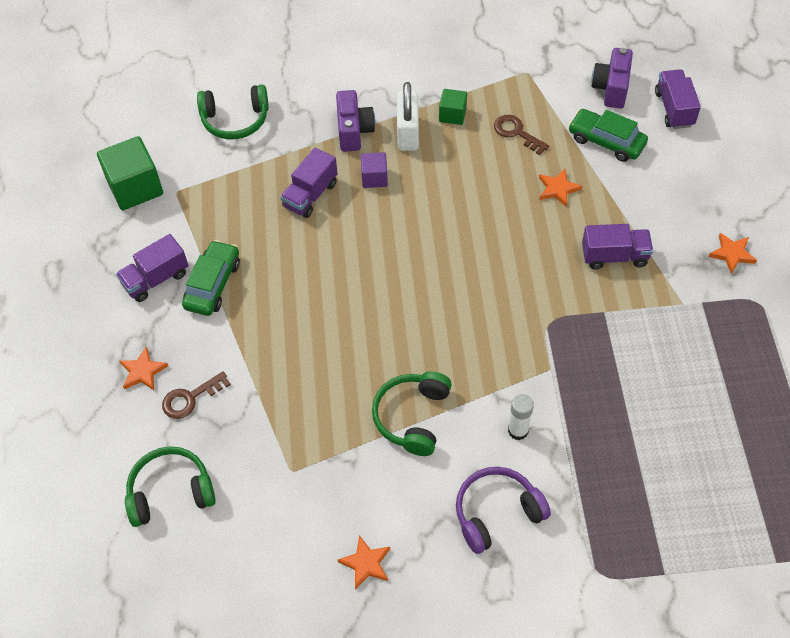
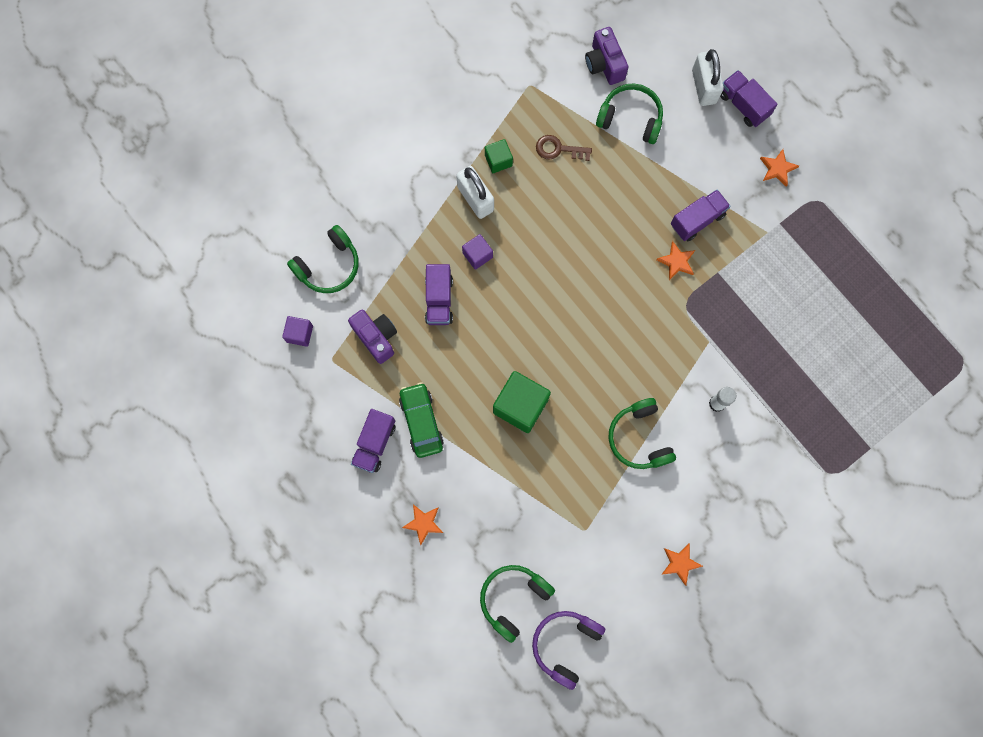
camera: 35 degrees left, 20 degrees up
green cube [97,136,163,210] -> green cube moved to [493,371,551,433]
brown key [162,371,231,419] -> none
purple camera [336,90,375,152] -> purple camera moved to [348,310,397,364]
purple headphones [456,467,551,554] -> purple headphones moved to [532,611,605,690]
orange star [539,169,582,207] -> orange star moved to [656,241,695,280]
green car [568,109,648,162] -> green headphones [596,84,663,144]
purple truck [655,69,701,129] -> purple truck moved to [720,70,777,127]
none -> purple cube [282,316,313,347]
none -> white padlock [692,49,724,106]

